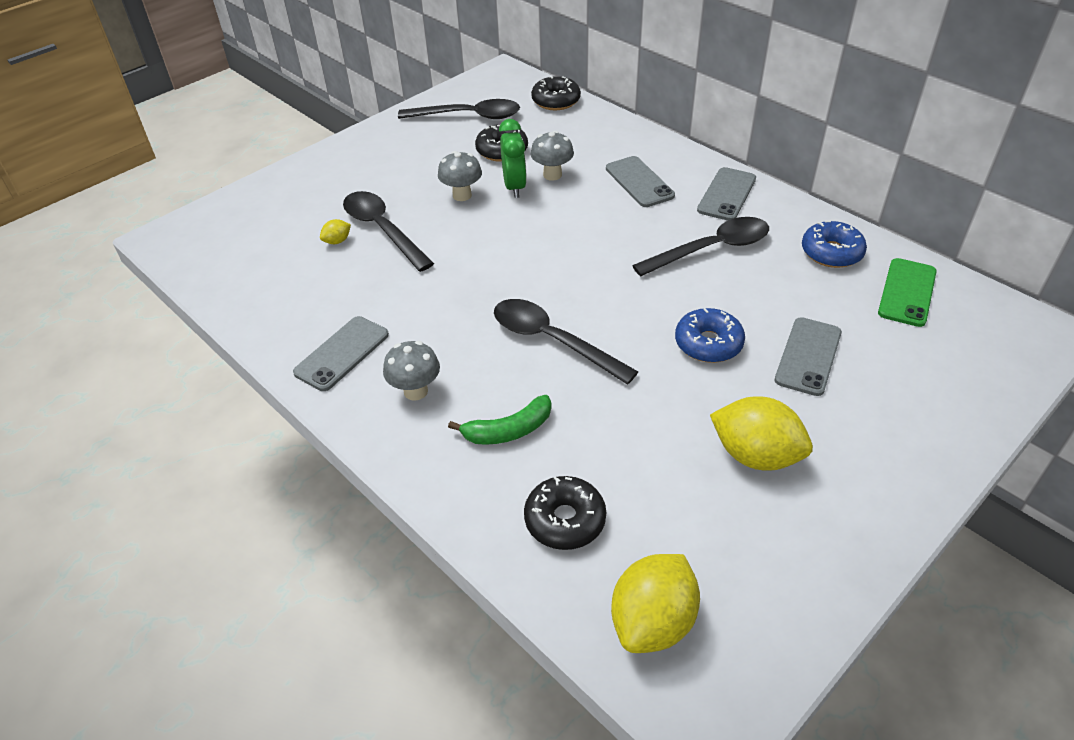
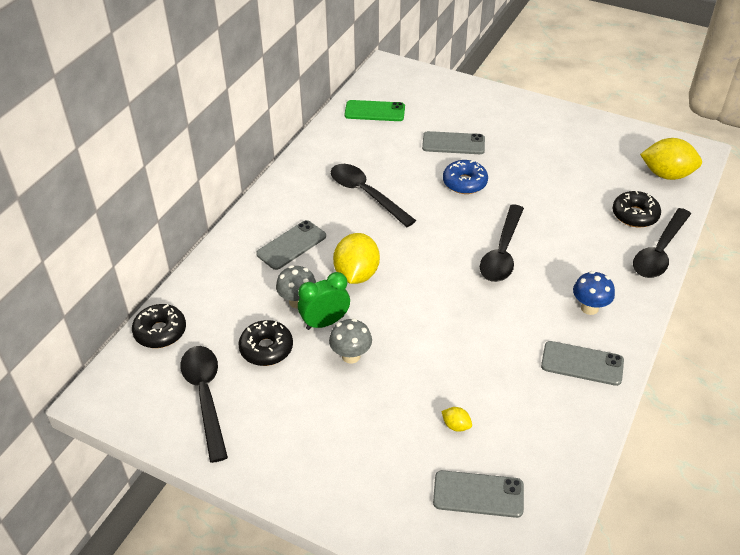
camera: 110 degrees left, 0 degrees up
black spoon [343,191,434,272] -> black spoon moved to [633,208,691,278]
grey mushroom [383,341,440,401] -> blue mushroom [573,271,615,315]
green banana [448,395,552,445] -> none
grey phone [697,167,756,221] -> grey phone moved to [433,470,524,518]
yellow lemon [710,396,813,471] -> yellow lemon moved to [333,233,380,284]
blue donut [802,221,867,268] -> none

